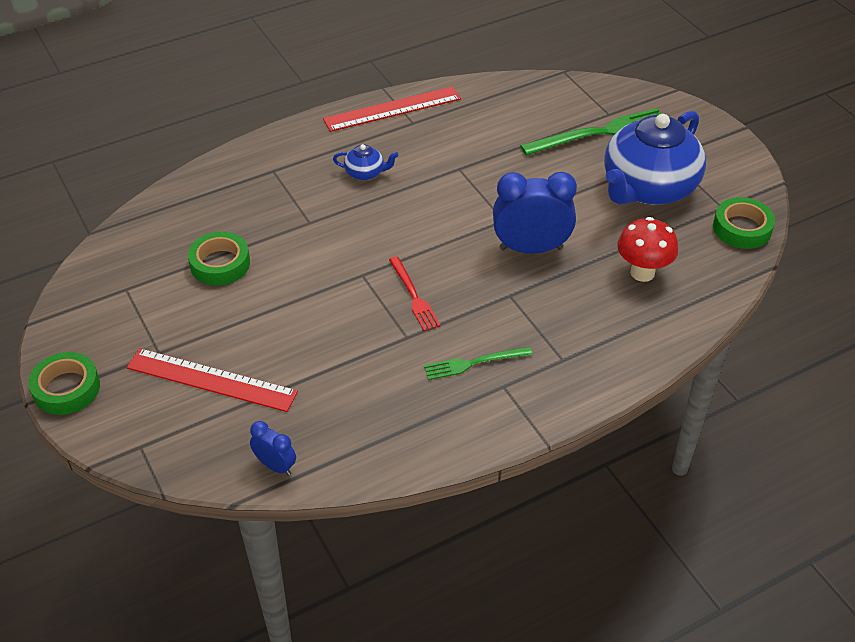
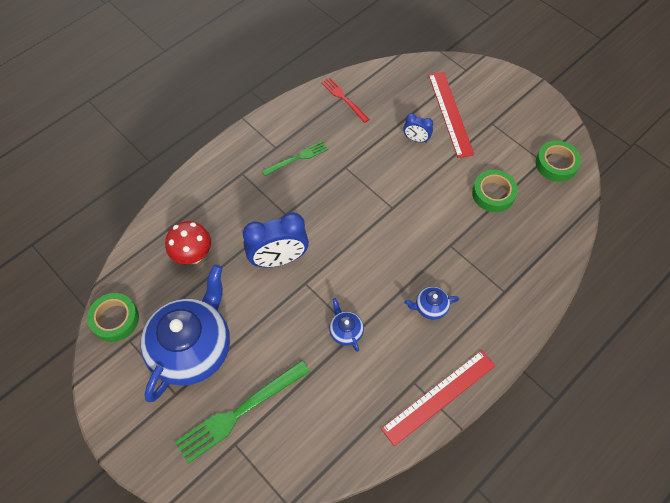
camera: 165 degrees right, 15 degrees up
green tape [28,352,100,415] -> green tape moved to [535,140,581,182]
red ruler [127,348,298,412] -> red ruler turned 75 degrees clockwise [428,72,474,158]
blue clock [250,421,296,475] -> blue clock moved to [403,113,433,143]
red fork [389,256,441,331] -> red fork moved to [321,77,370,123]
none -> blue teapot [329,298,364,352]

